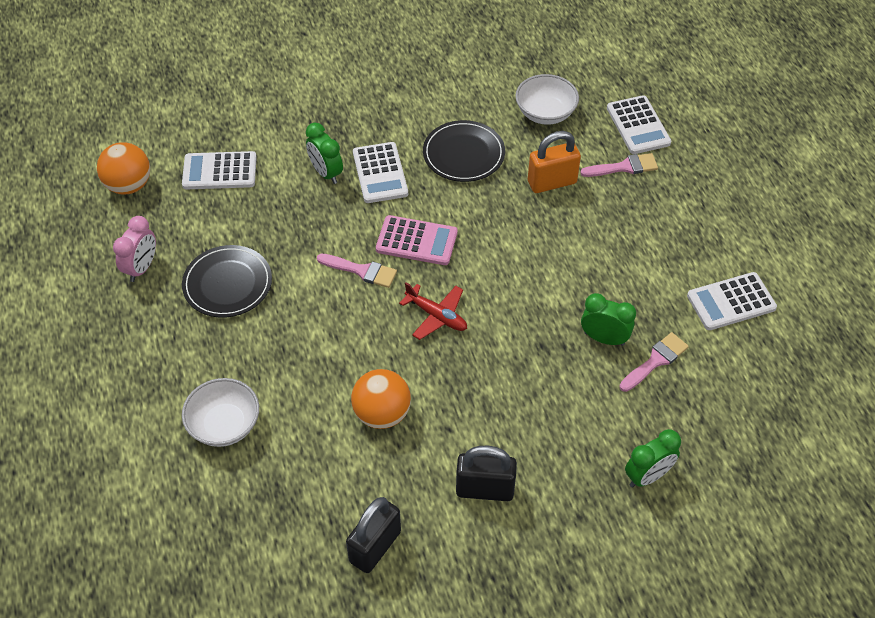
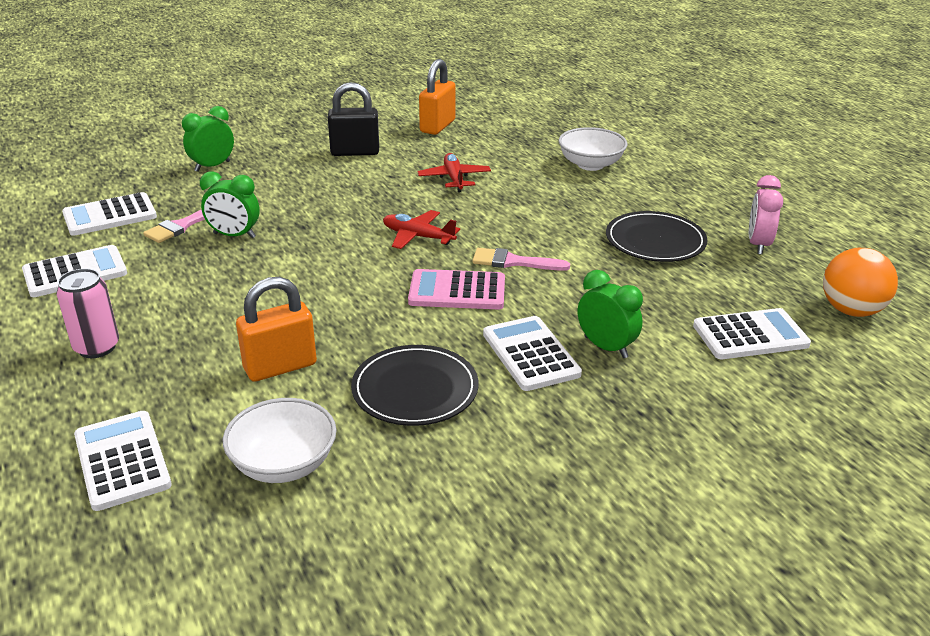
camera: 170 degrees right, 20 degrees down
black padlock [346,497,401,573] -> orange padlock [419,59,456,135]
orange ball [351,369,411,429] -> red plane [417,153,491,192]
pink brush [580,153,658,177] -> none
none -> pink can [57,268,119,358]
none -> white calculator [62,192,157,236]

